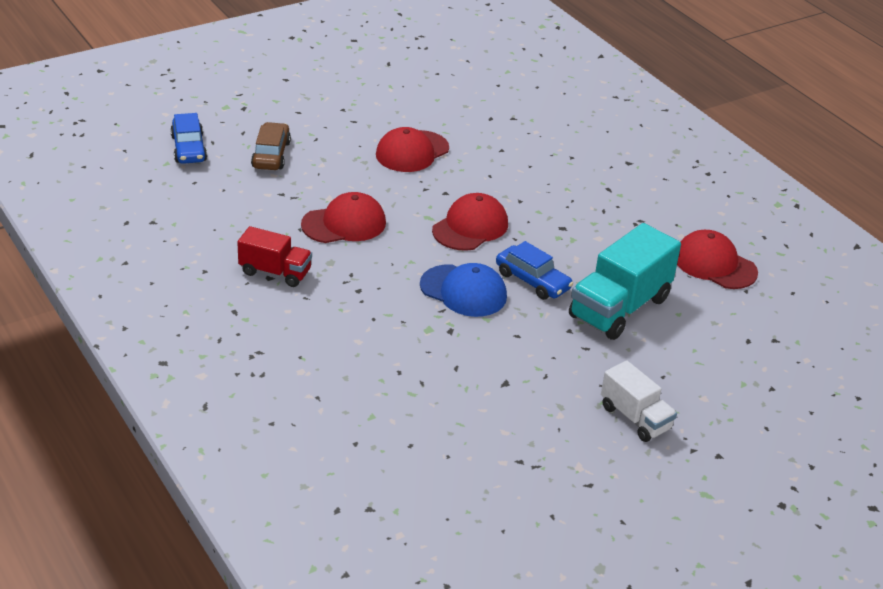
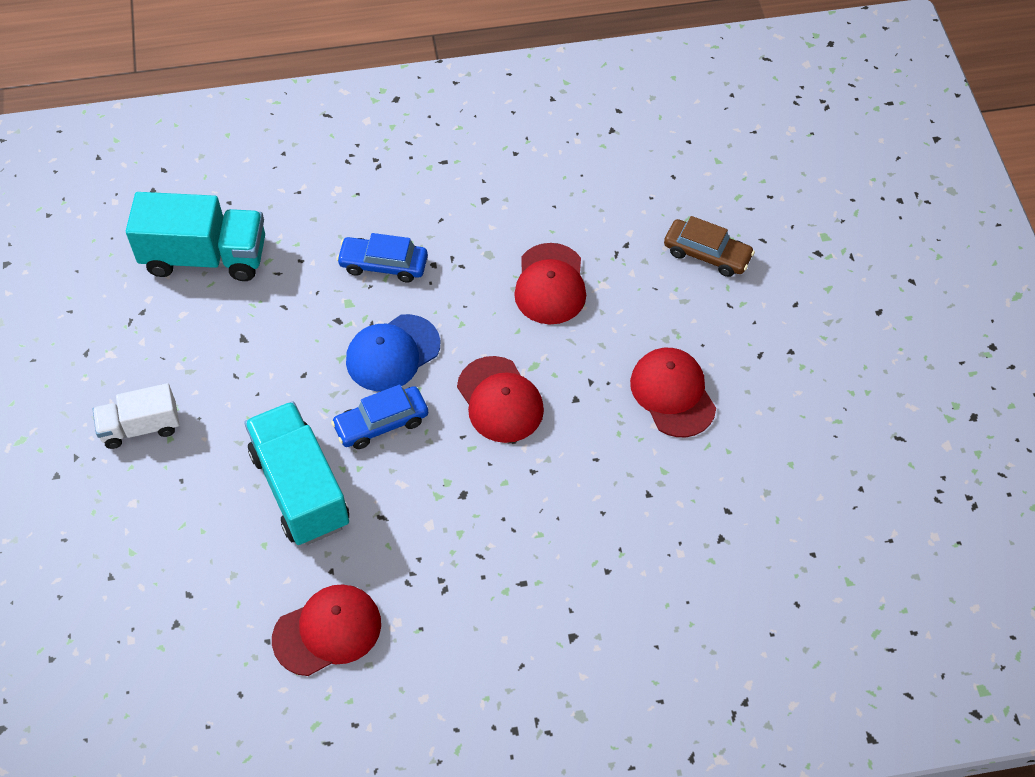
camera: 115 degrees right, 20 degrees up
blue car [170,113,207,164] -> blue car moved to [336,233,428,283]
red truck [237,226,312,287] -> none
none -> turquoise truck [126,192,265,281]

